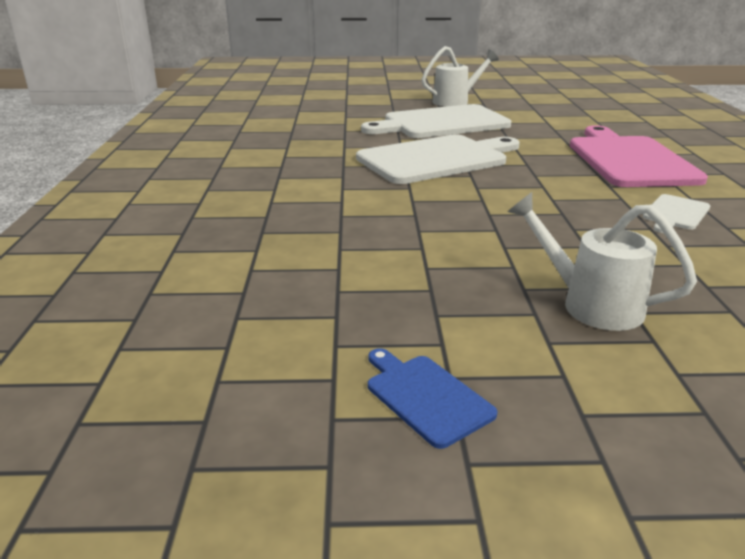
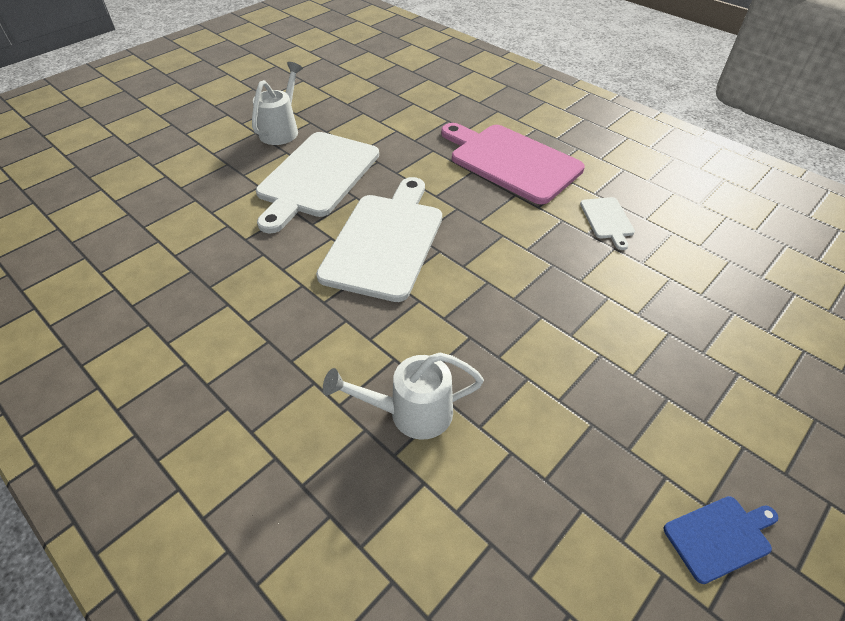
camera: 45 degrees left, 20 degrees up
blue cutting board [368,348,498,449] -> blue cutting board turned 150 degrees clockwise [664,496,778,584]
white watering can [507,192,697,331] -> white watering can moved to [323,353,484,439]

